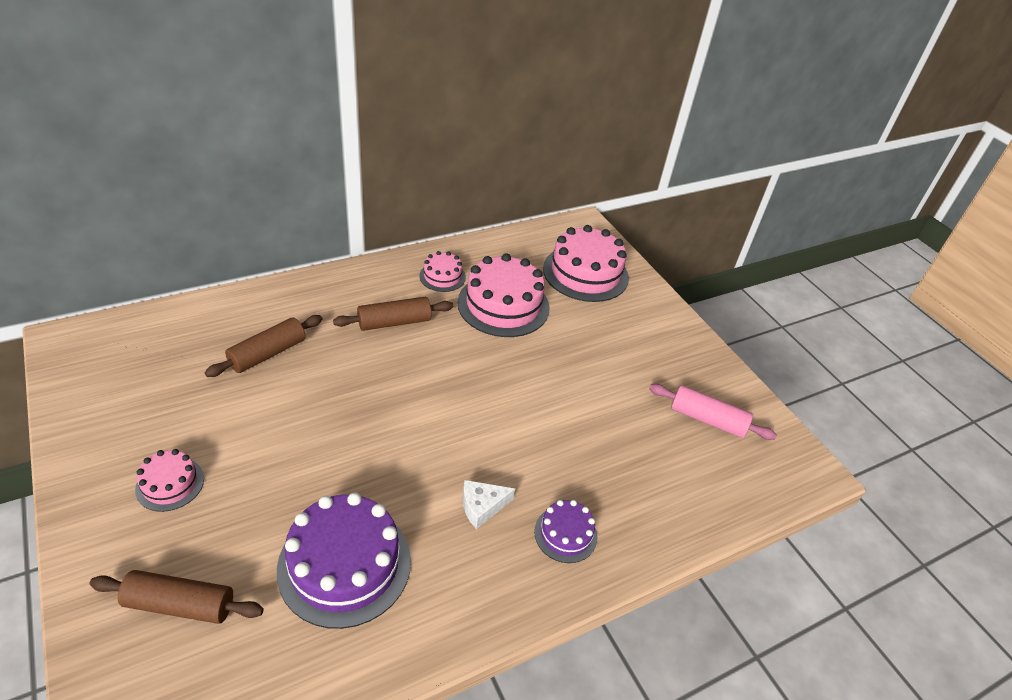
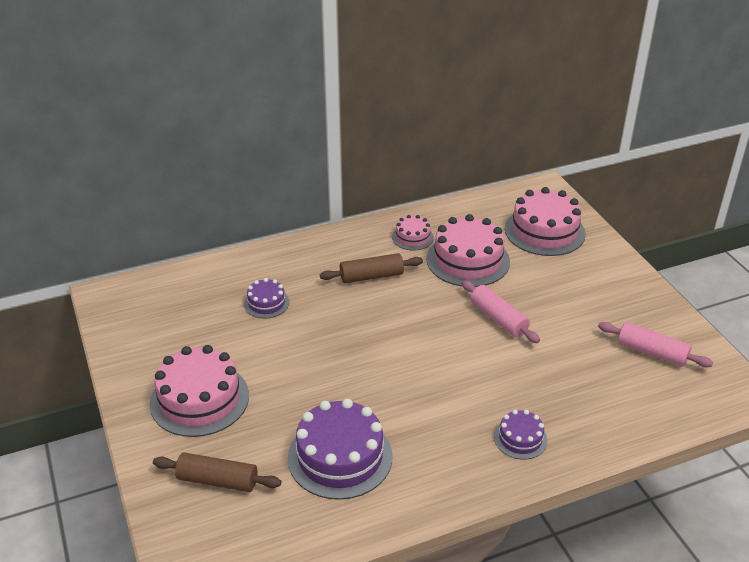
camera: 10 degrees right, 5 degrees down
pink cake [135,449,204,512] -> pink cake [150,345,249,437], size x1.93
brown rolling pin [205,315,322,377] -> purple cake [244,278,289,319]
white cheese [463,480,515,529] -> none
none -> pink rolling pin [462,280,540,343]

